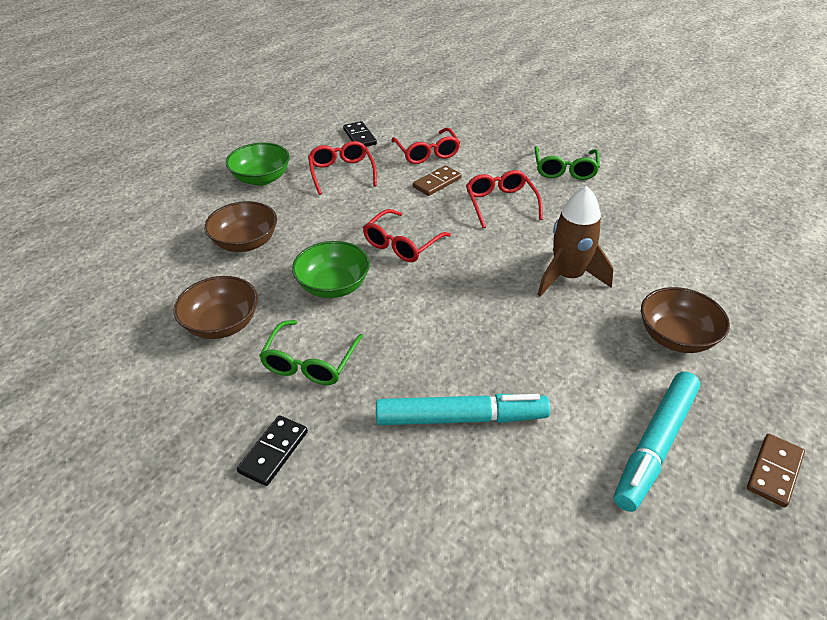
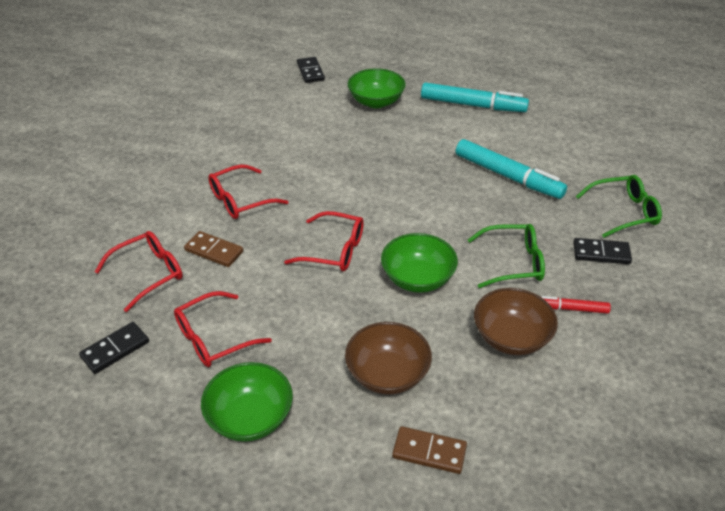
camera: 110 degrees left, 0 degrees up
turquoise marker [376,394,550,425] -> turquoise marker turned 150 degrees clockwise [456,139,567,199]
green glasses [534,146,600,180] -> green glasses moved to [576,175,662,238]
brown rocket [537,186,614,297] -> none
brown bowl [641,287,730,353] -> green bowl [348,68,406,108]
brown domino [747,434,805,507] -> brown domino moved to [392,426,467,474]
none -> black domino [297,57,325,83]
none -> red marker [541,296,611,314]

